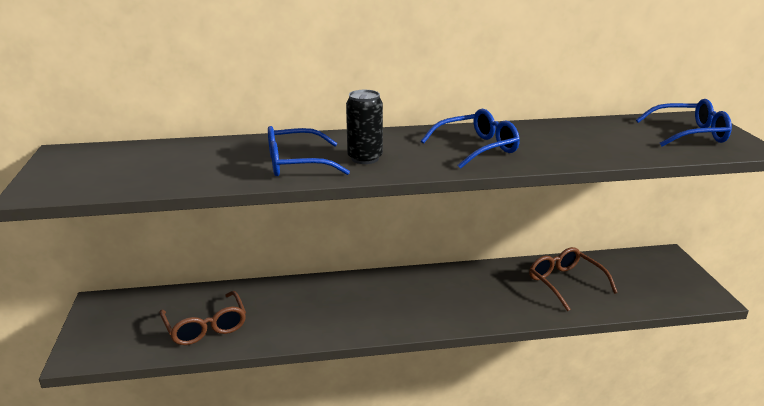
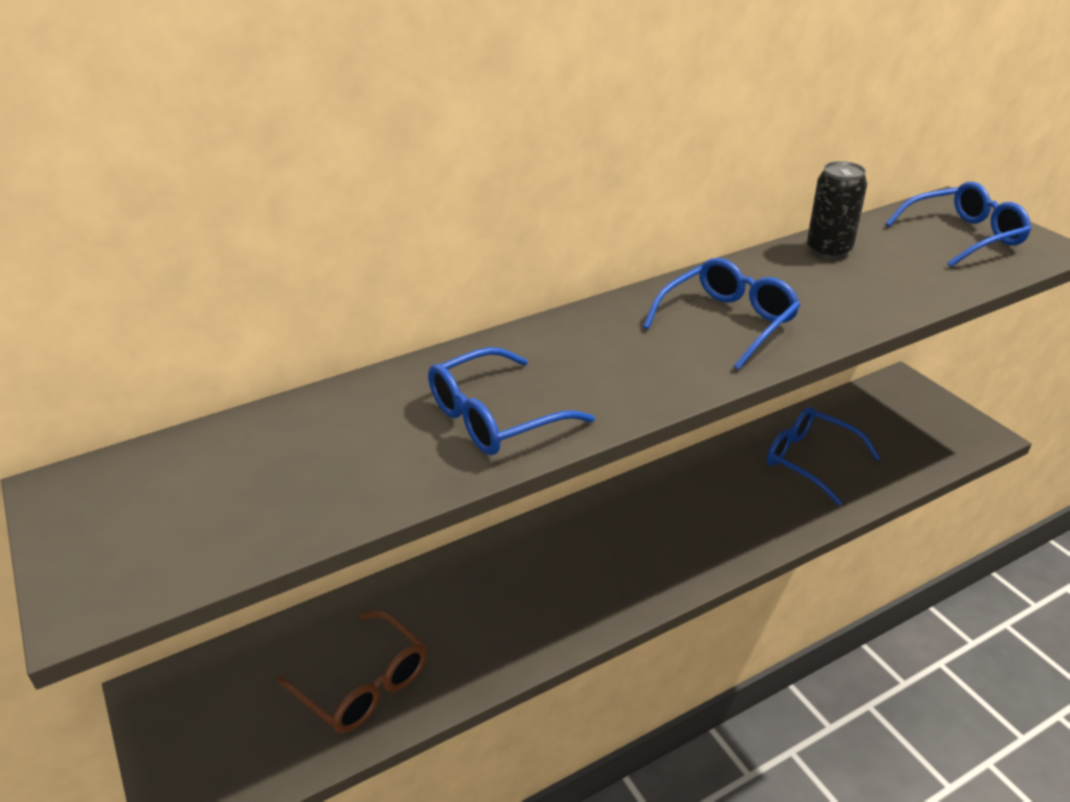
camera: 20 degrees left, 10 degrees up
black can [346,90,383,164] -> black can moved to [807,161,867,259]
brown glasses [529,247,618,311] -> blue glasses [767,407,881,505]

